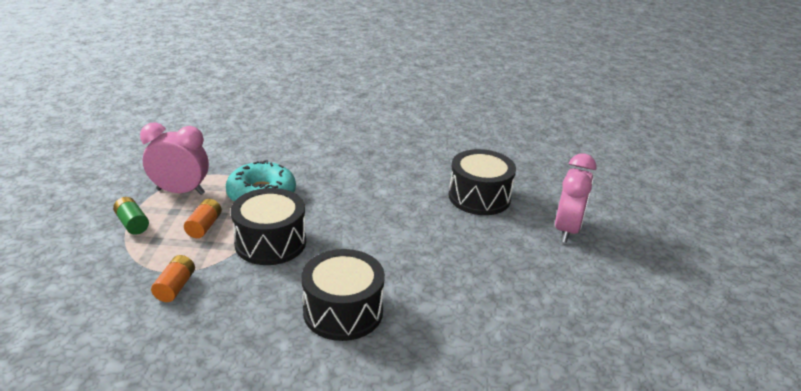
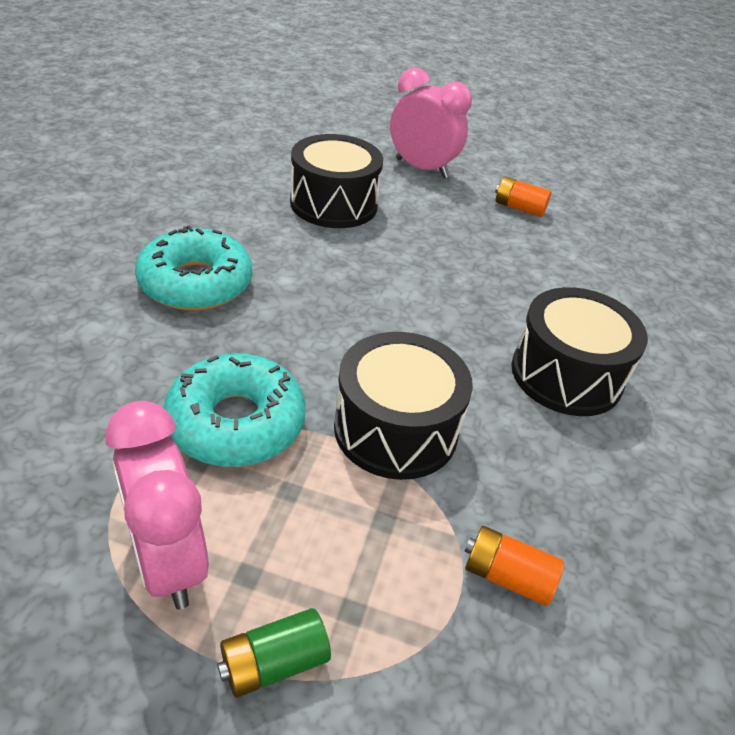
camera: 80 degrees left, 10 degrees up
pink clock [140,122,209,195] -> pink clock turned 45 degrees counterclockwise [105,401,209,610]
orange battery [184,199,222,238] -> orange battery moved to [495,177,552,217]
none -> turquoise donut [135,225,252,311]

